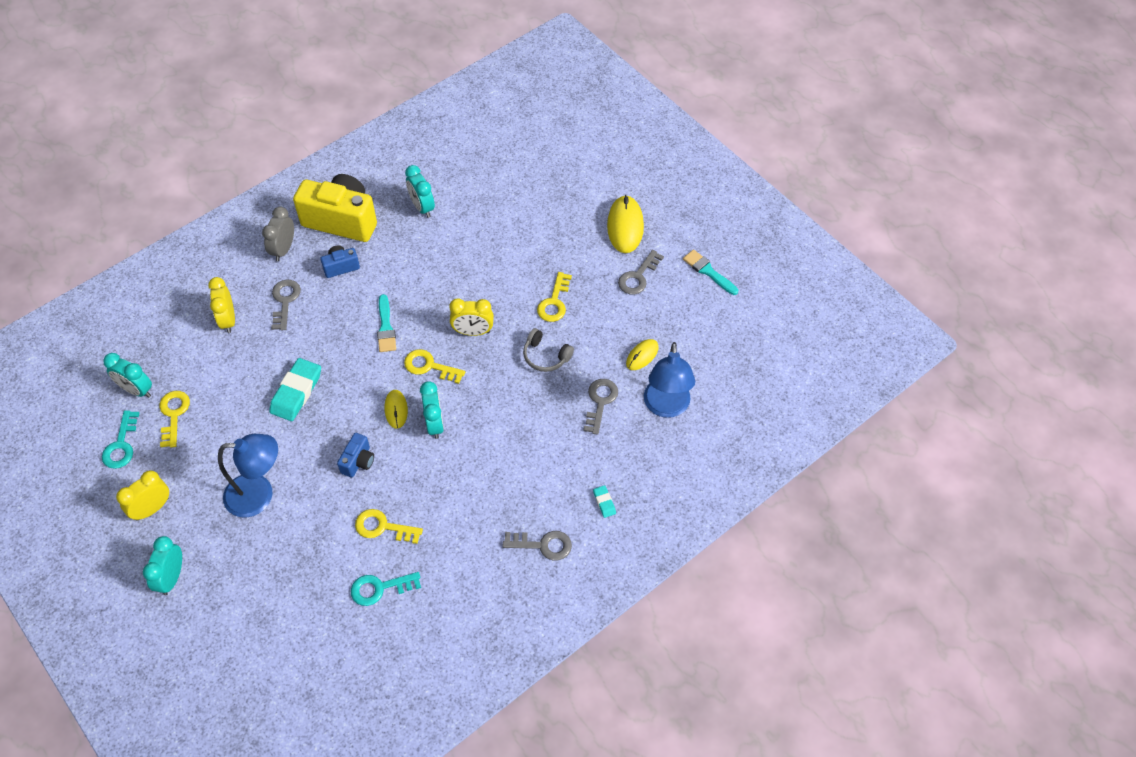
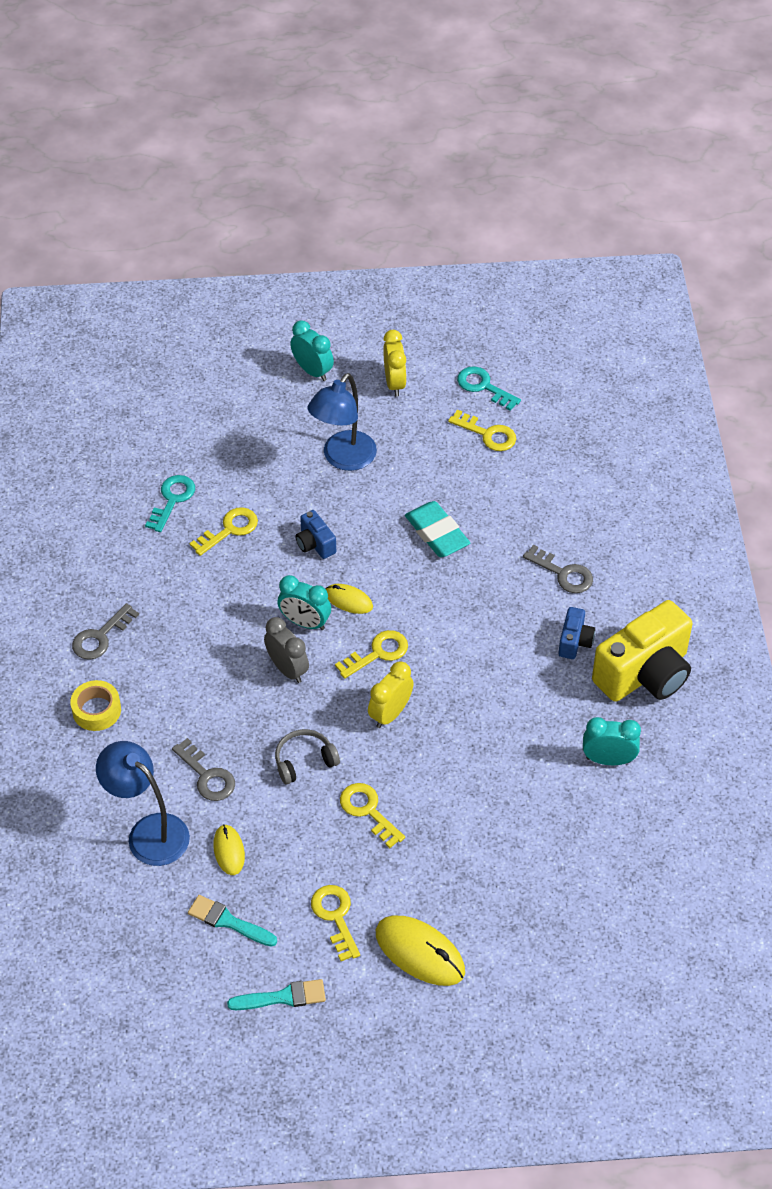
camera: 125 degrees right, 5 degrees down
turquoise clock [103,353,152,398] -> none
yellow clock [208,277,235,333] -> none
grey clock [262,207,294,261] -> grey clock moved to [264,617,309,683]
turquoise brush [377,294,396,352] -> turquoise brush moved to [188,895,277,947]
turquoise eraser [593,485,616,518] -> yellow tape [70,680,121,731]
grey key [618,250,664,295] -> yellow key [311,885,360,961]

